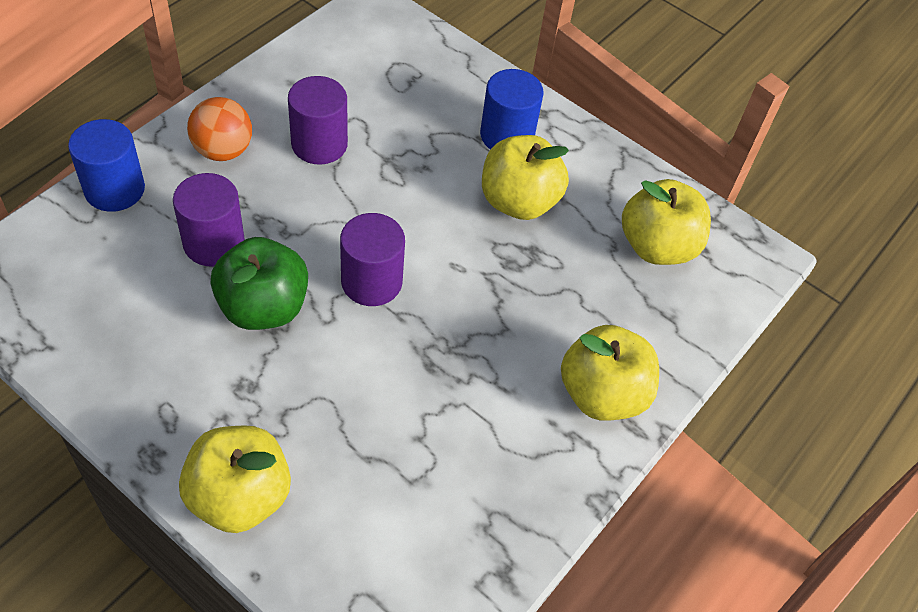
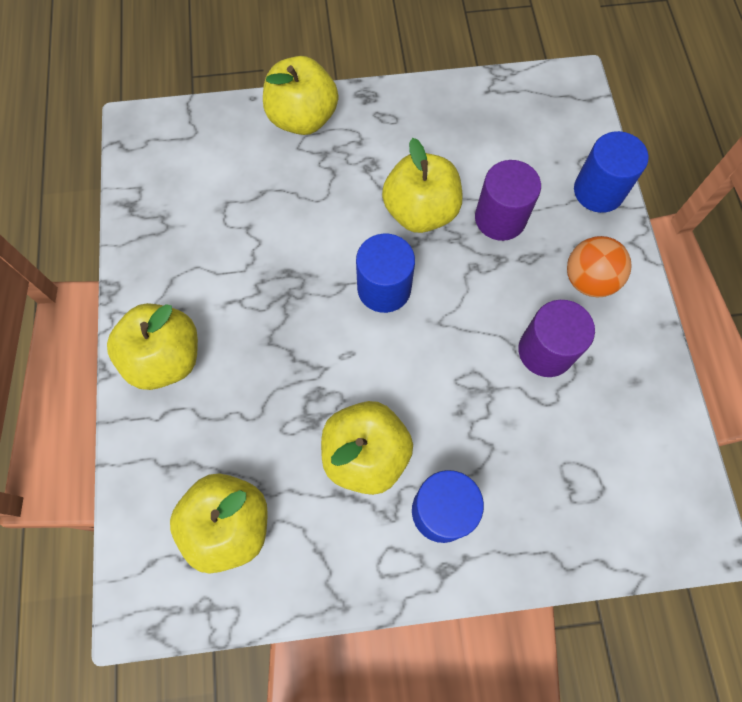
camera: 140 degrees right, 15 degrees up
green apple [210,237,308,330] -> yellow apple [382,138,462,233]
purple cylinder [340,213,405,306] -> blue cylinder [356,234,415,313]

